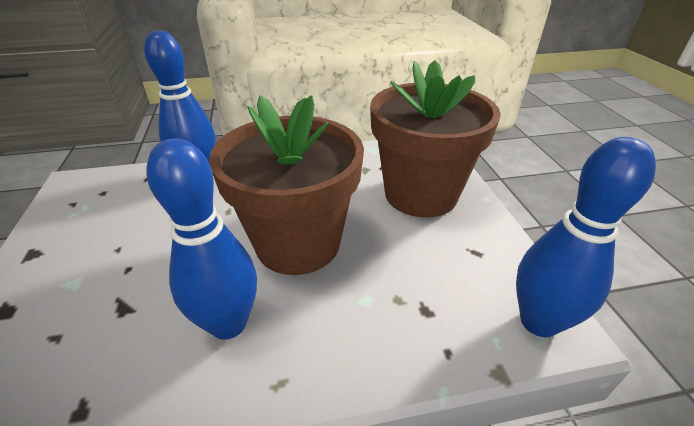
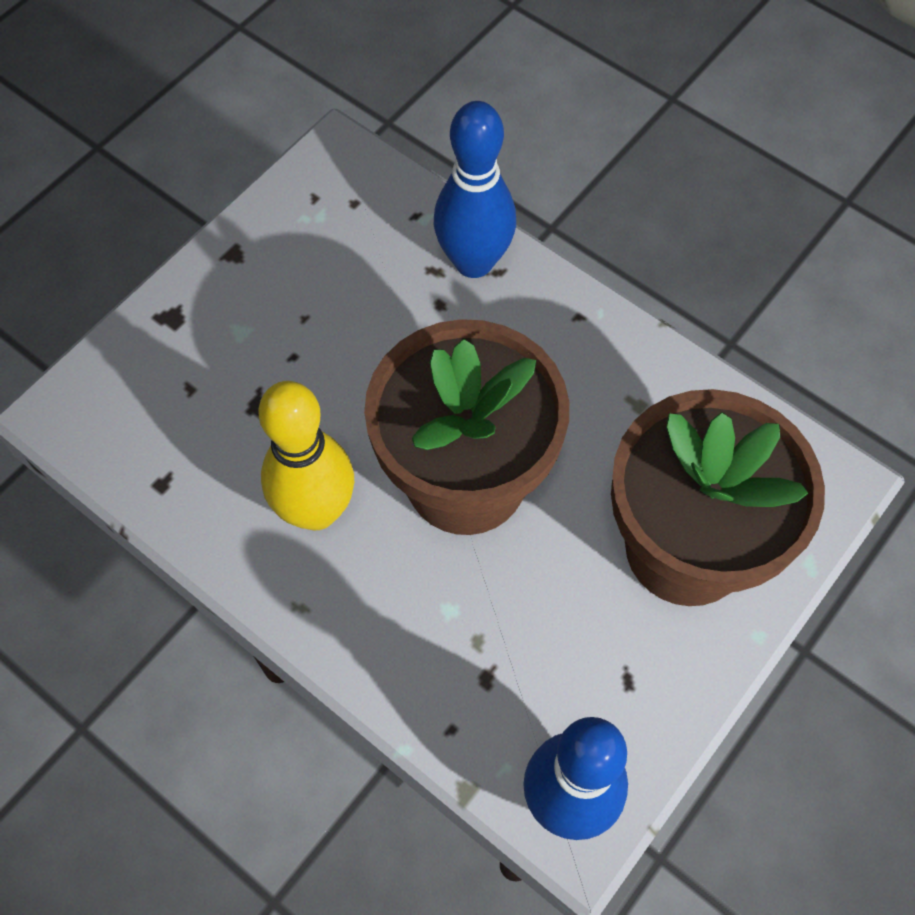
camera: 50 degrees right, 25 degrees up
blue bowling pin [146,138,257,339] -> yellow bowling pin [259,381,354,530]

